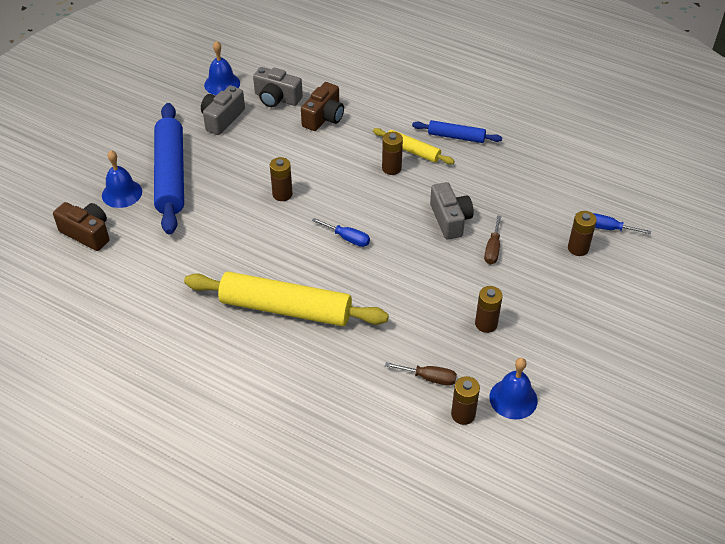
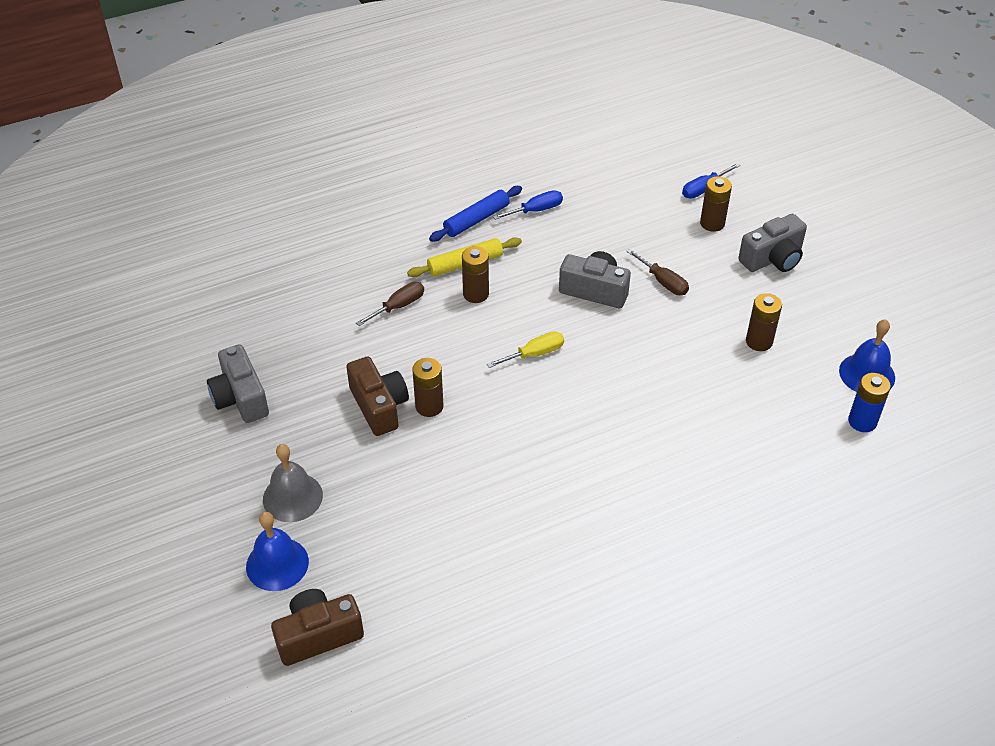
camera: 55 degrees left, 0 degrees up
blue rolling pin [154,103,184,235] -> grey bell [263,444,323,522]
yellow rolling pin [184,271,389,326] -> none
blue bell [204,41,240,95] -> none
grey camera [253,67,303,107] -> grey camera moved to [738,214,807,272]
brown camera [301,82,344,131] -> brown camera moved to [346,357,409,436]
blue screwdriver [312,218,370,247] -> blue screwdriver moved to [493,190,563,220]
brown screwdriver [385,362,457,385] -> brown screwdriver moved to [356,282,424,326]
brown battery [451,376,480,425] -> blue battery [848,373,891,432]
none -> yellow screwdriver [487,331,564,368]

